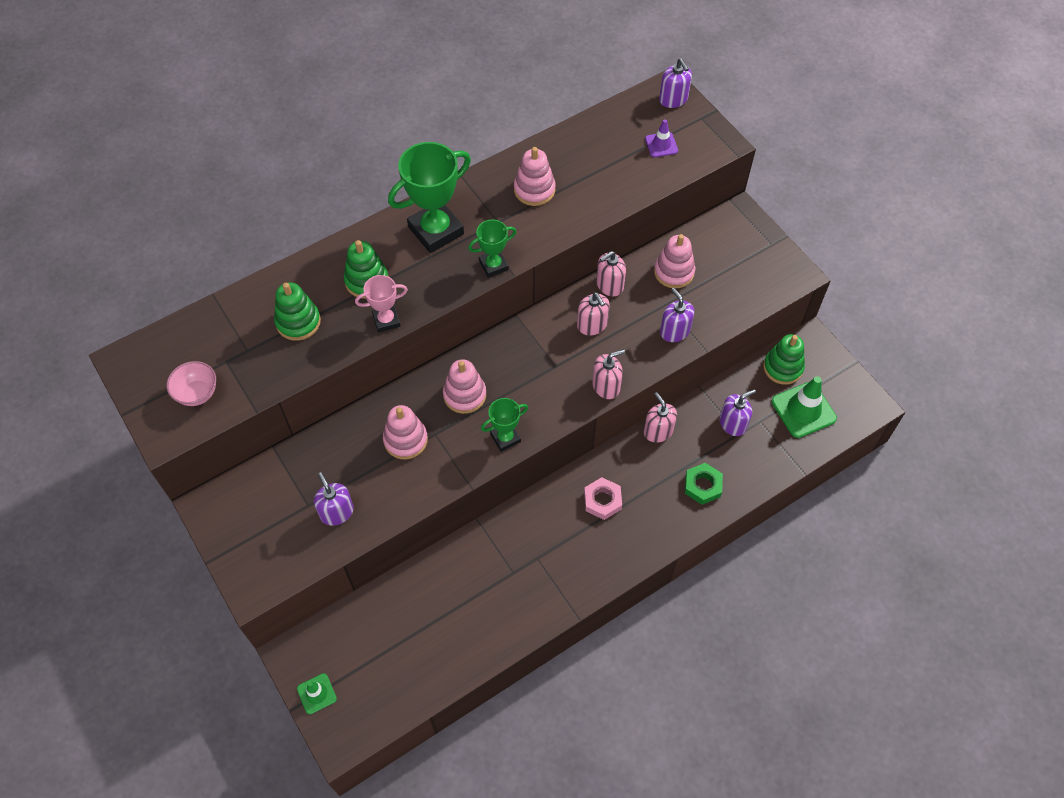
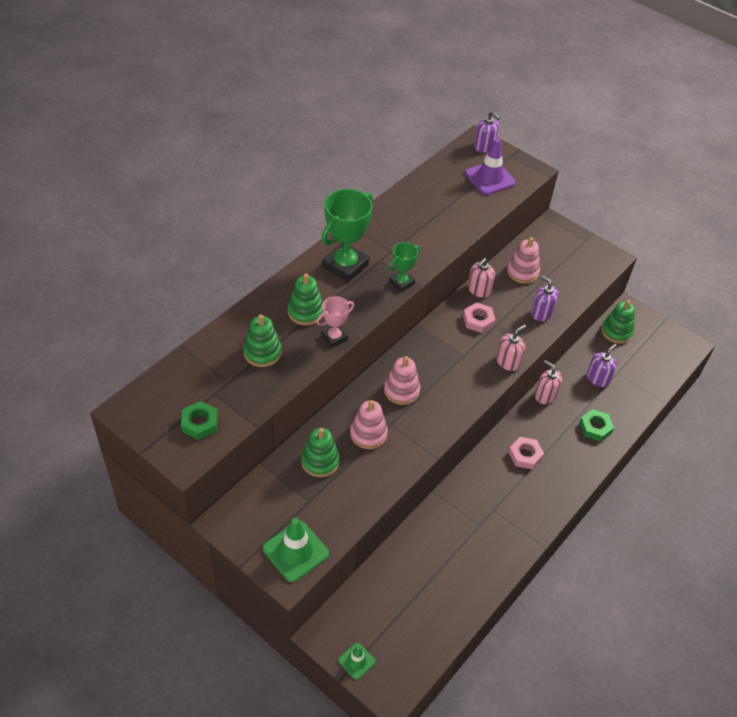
camera: 20 degrees left, 10 degrees down
pink bowl [167,361,216,406] -> green nut [181,401,218,440]
purple soap dispenser [314,472,354,526] -> none
green trophy [481,398,528,452] -> none
pink stacking toy [514,147,556,206] -> none
pink soap dispenser [577,292,610,336] -> pink nut [463,302,495,333]
purple traffic cone [645,120,678,157] -> purple traffic cone [465,138,516,195], size x1.79
green traffic cone [772,376,837,438] -> green traffic cone moved to [263,517,329,582]
none -> green stacking toy [301,428,340,477]

